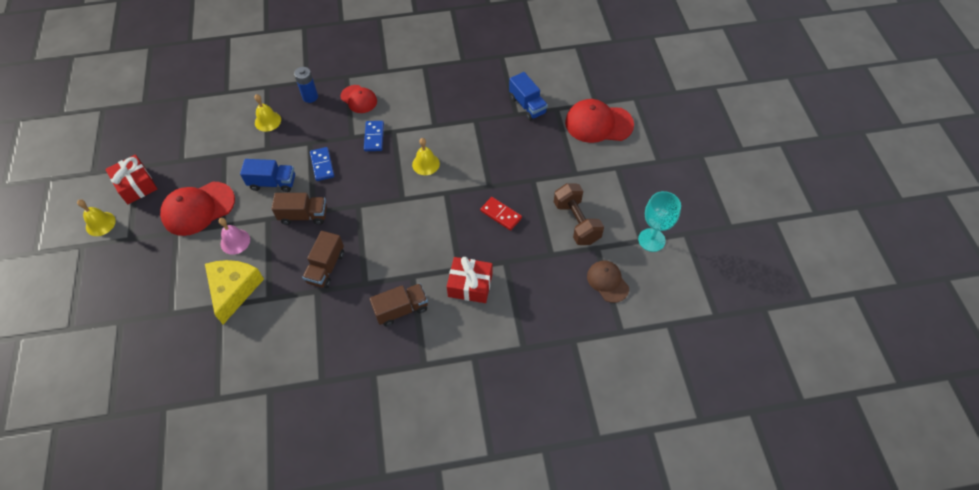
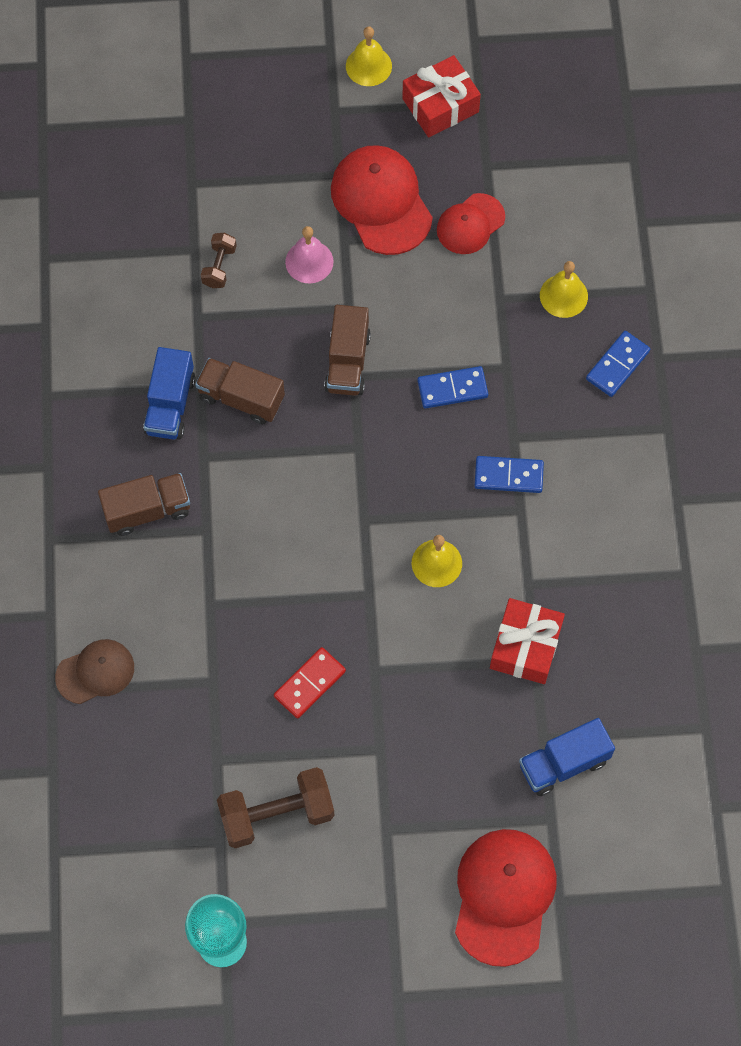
camera: 95 degrees right, 10 degrees up
yellow cheese [205,260,264,324] -> brown dumbbell [201,233,237,288]
blue truck [240,159,295,192] -> blue truck moved to [143,347,195,440]
blue battery [294,67,318,103] -> blue domino [586,331,650,397]
red cap [341,85,377,113] -> red cap moved to [437,193,505,254]
brown truck [369,284,428,326] -> brown truck turned 90 degrees counterclockwise [98,473,190,536]
red gift [447,257,492,303] -> red gift moved to [490,598,565,684]
brown cap [587,261,629,303] -> brown cap moved to [55,639,134,704]

